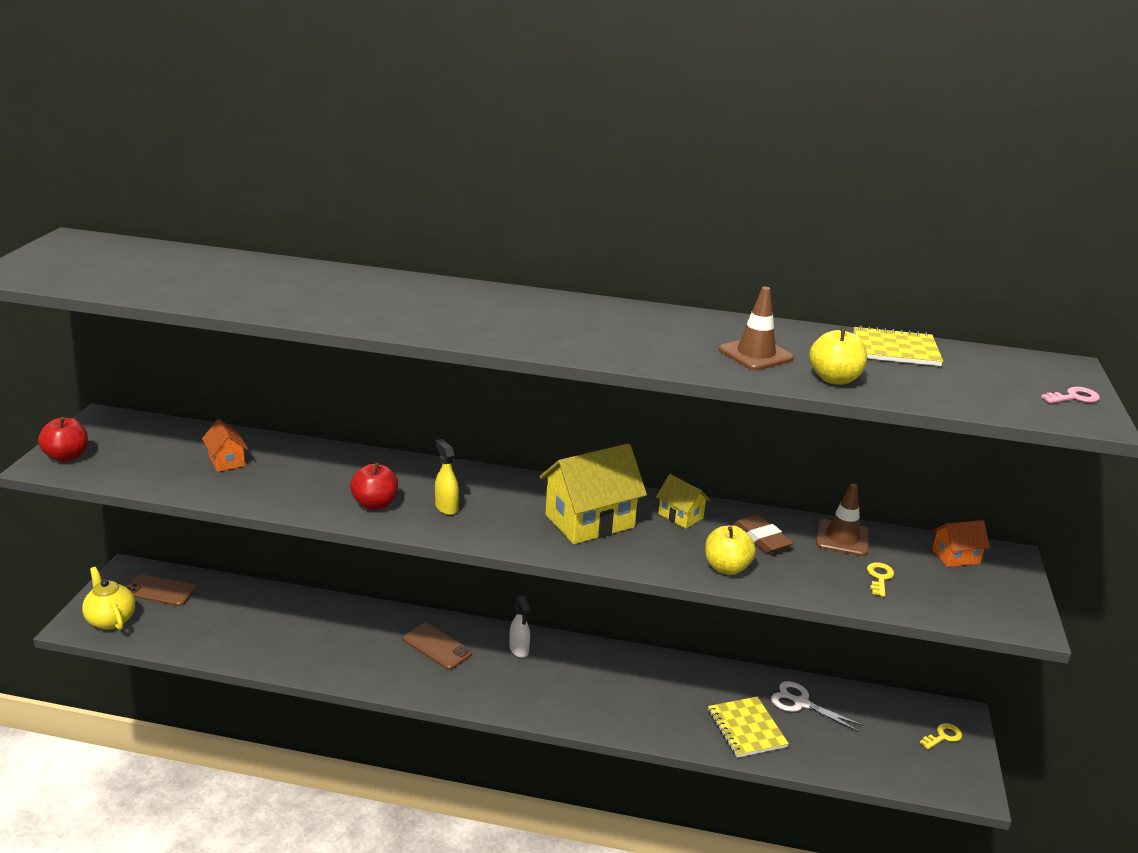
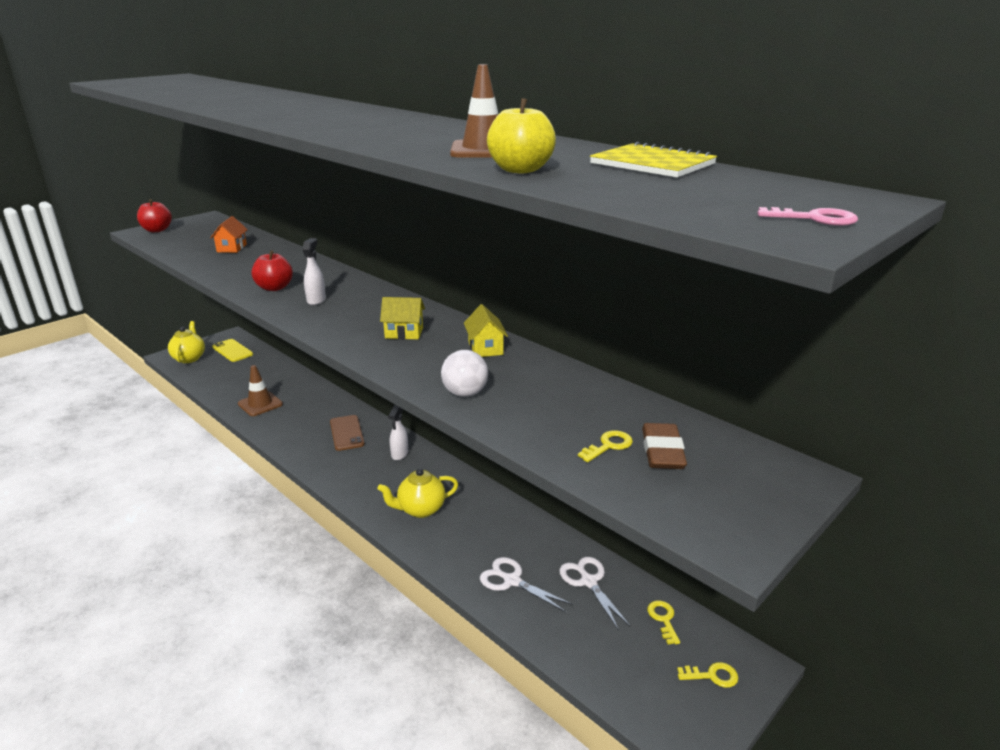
camera: 35 degrees right, 0 degrees up
brown phone [126,574,197,606] -> yellow phone [212,339,253,362]
yellow spray bottle [435,439,459,515] -> white spray bottle [303,238,326,305]
yellow house [539,443,647,544] -> yellow house [380,297,425,339], size x0.51
yellow apple [705,525,756,575] -> white ball [441,350,488,397]
yellow notebook [708,697,789,758] -> white scissors [480,557,573,612]
brown eraser [733,514,793,553] -> brown eraser moved to [642,423,687,469]
brown traffic cone [816,483,869,556] -> brown traffic cone moved to [238,365,283,416]
orange house [932,520,990,567] -> none
none -> yellow teapot [377,468,458,518]
none -> yellow key [647,600,680,645]

